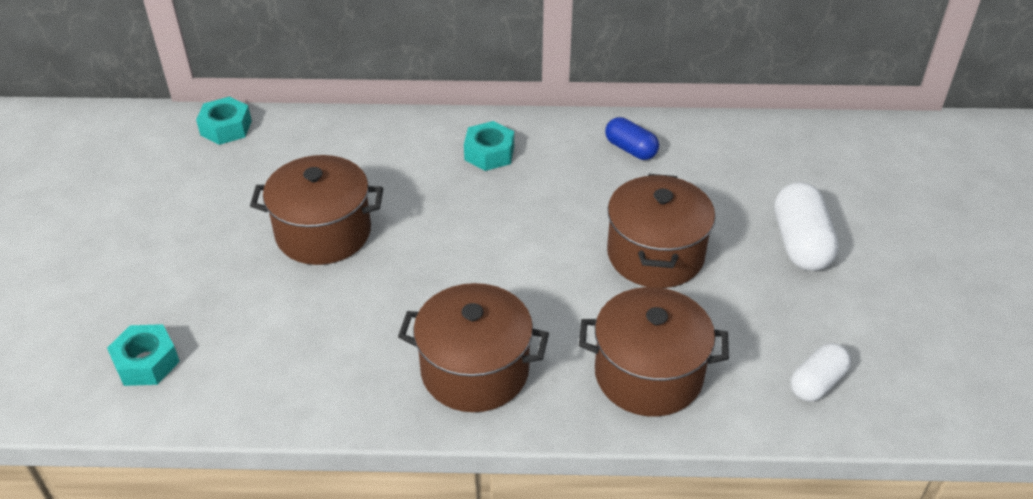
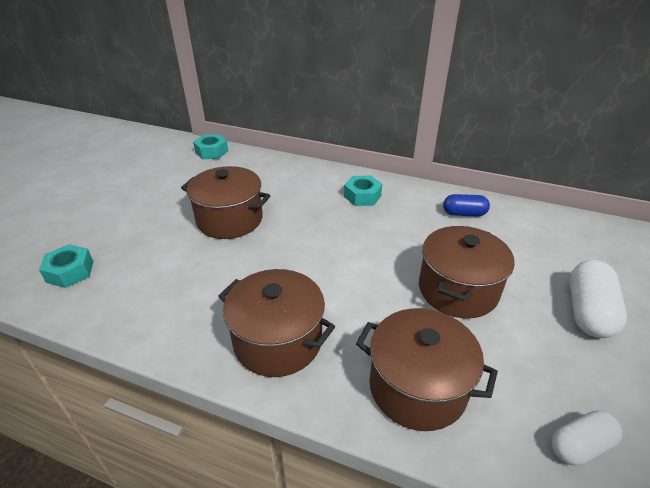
camera: 20 degrees right, 5 degrees down
blue capsule [605,117,659,160] -> blue capsule turned 60 degrees counterclockwise [443,194,490,217]

